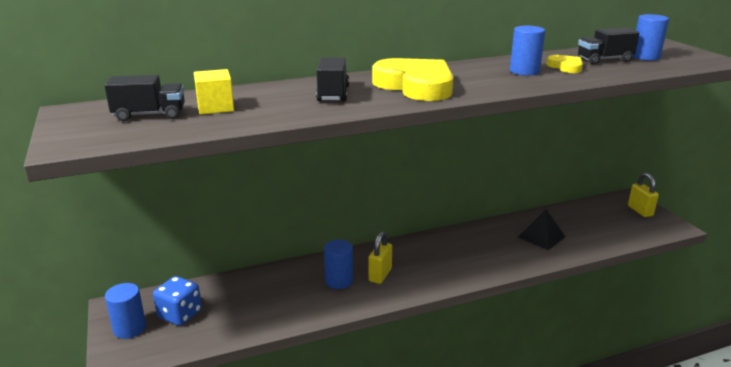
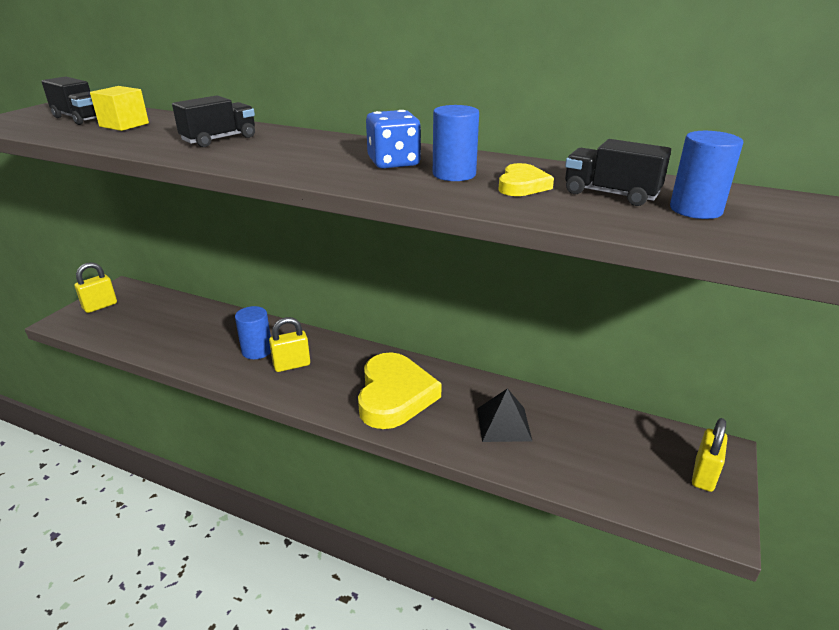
camera: 45 degrees right, 5 degrees up
blue cylinder [105,283,146,339] -> yellow padlock [75,262,117,313]
blue dice [153,276,202,326] -> blue dice moved to [366,110,421,168]
yellow heart [372,58,453,101] -> yellow heart moved to [358,352,442,429]

